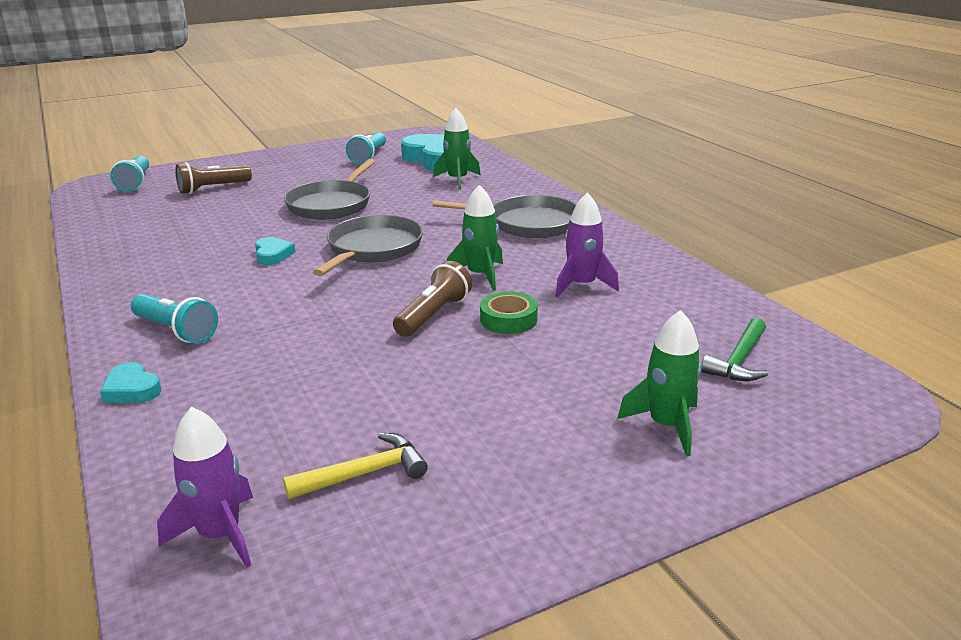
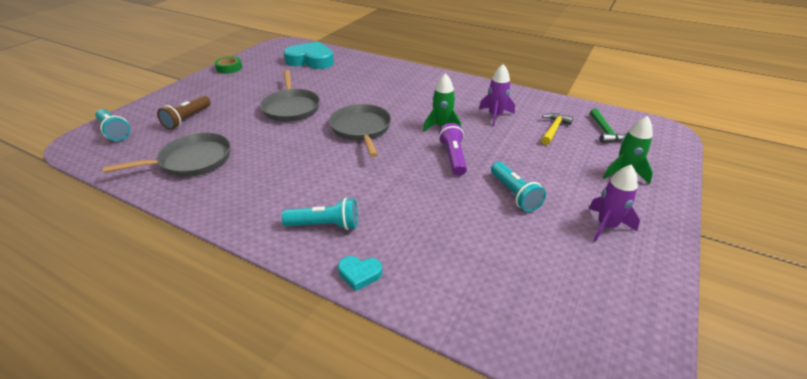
camera: 35 degrees left, 10 degrees up
purple rocket [157,407,253,568] -> purple rocket moved to [588,164,640,242]
turquoise heart [255,237,296,265] -> none
yellow hammer [283,433,428,499] -> yellow hammer moved to [541,113,573,145]
turquoise flashlight [346,132,386,164] -> turquoise flashlight moved to [491,162,546,212]
brown flashlight [393,261,472,337] -> purple flashlight [438,123,467,176]
green rocket [433,108,481,190] -> none
grey pan [433,195,576,238] -> grey pan moved to [103,133,231,177]
green tape [480,291,538,334] -> green tape moved to [215,56,242,74]

